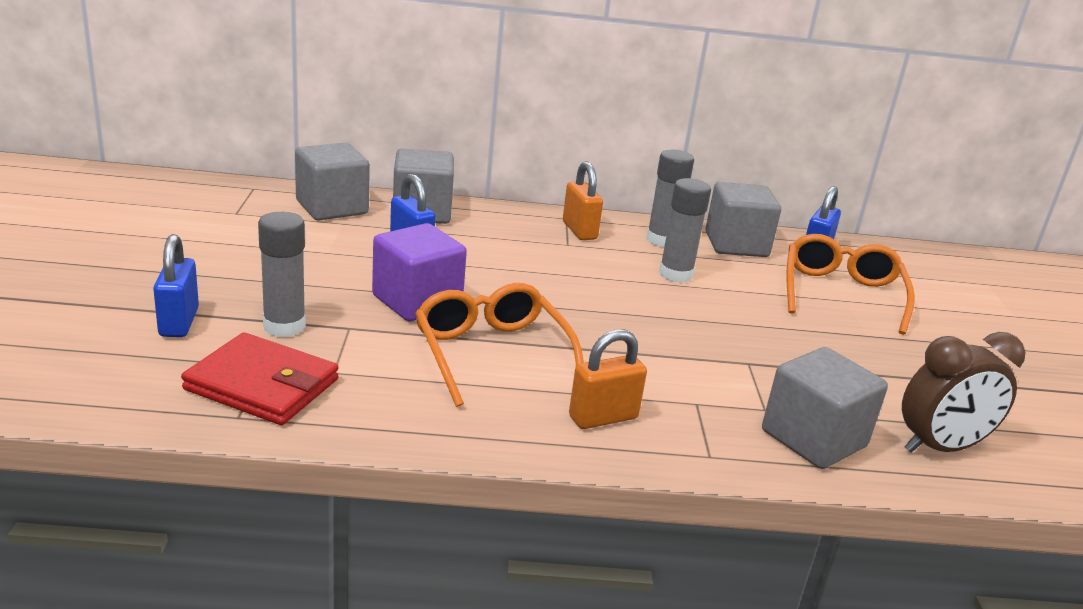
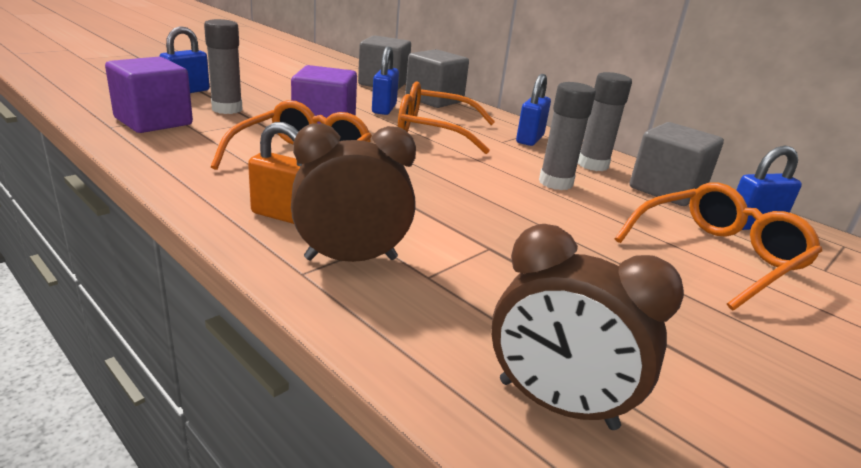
camera: 45 degrees right, 0 degrees up
red wallet [181,332,339,425] -> purple cube [105,57,193,133]
orange padlock [563,161,603,240] -> blue padlock [516,74,551,146]
grey cube [762,347,888,469] -> none
none -> brown clock [291,124,416,262]
none -> orange glasses [398,81,495,154]

